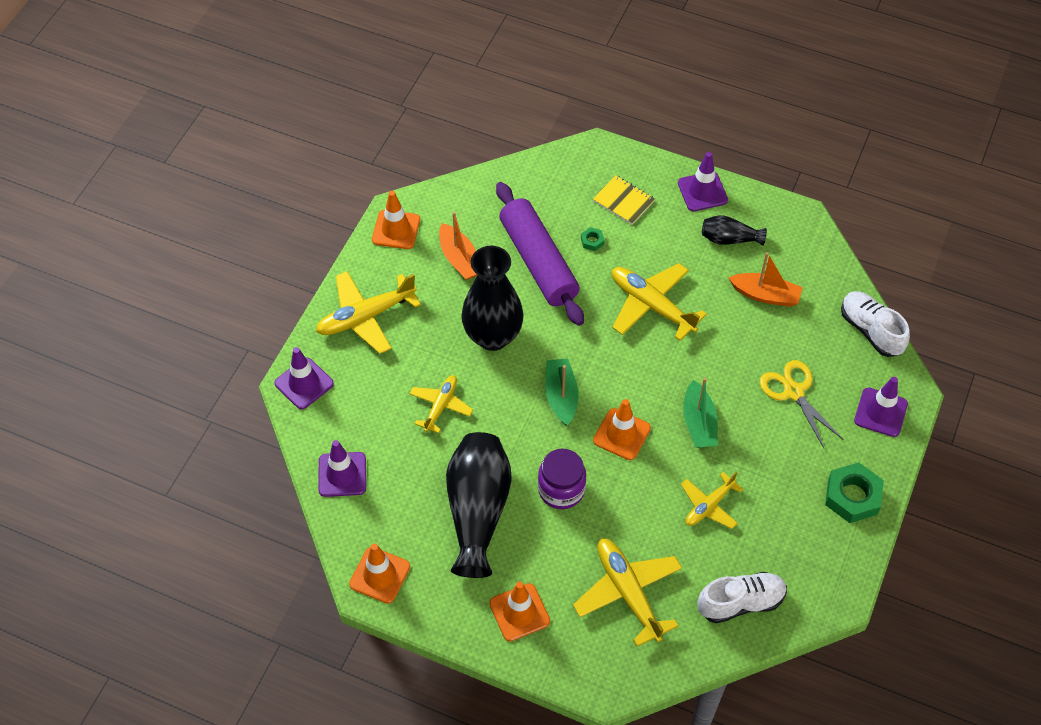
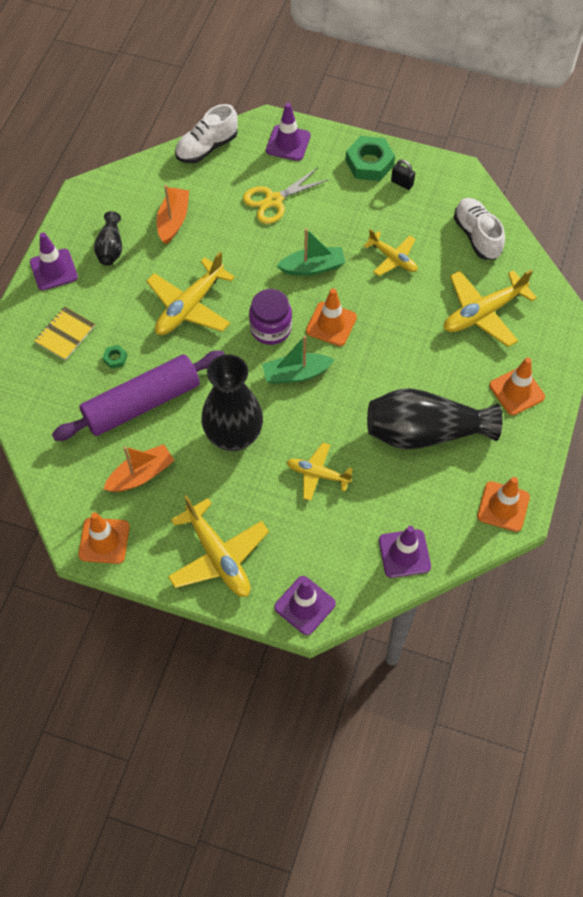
camera: 95 degrees left, 5 degrees up
purple jar [538,449,586,509] -> purple jar moved to [249,289,292,345]
none -> black padlock [391,160,415,190]

